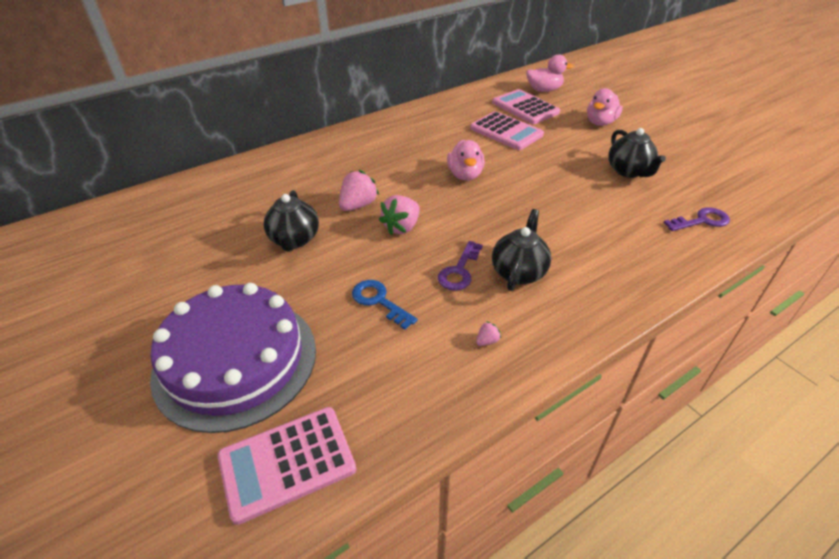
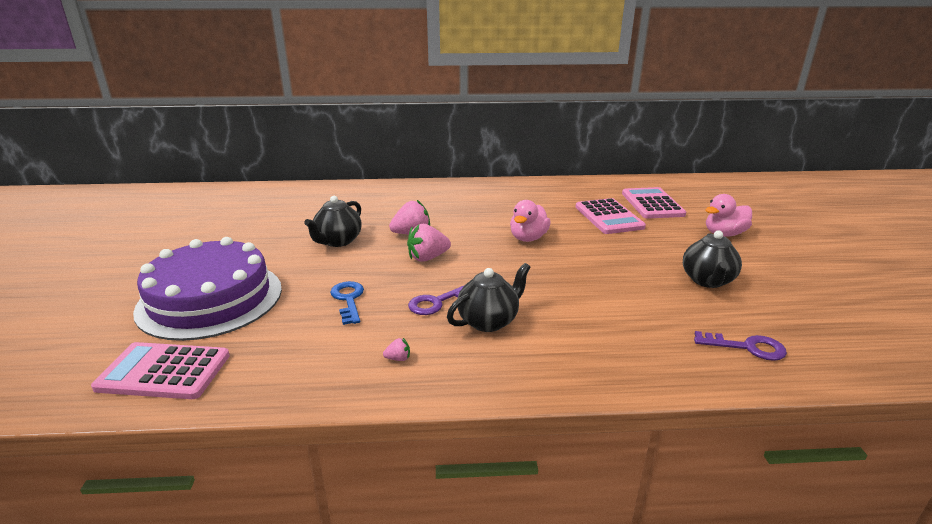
camera: 30 degrees right, 15 degrees down
pink duck [526,54,573,92] -> none

